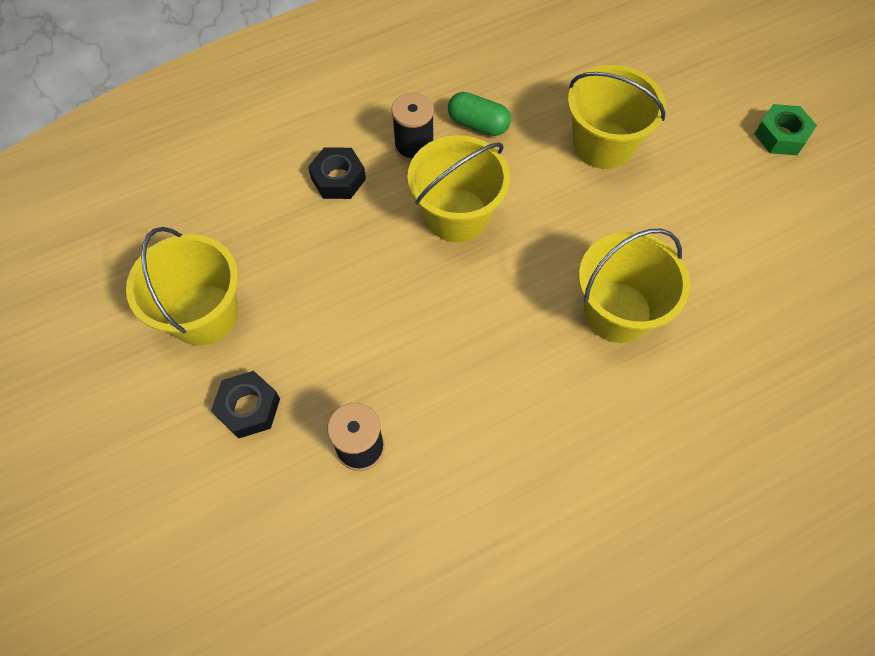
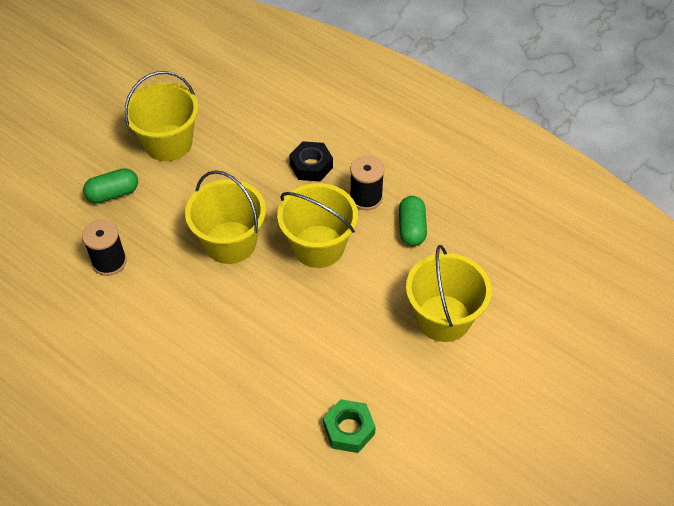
camera: 65 degrees right, 10 degrees down
black nut [211,371,280,438] -> green capsule [83,168,138,203]
yellow bucket [579,229,690,343] -> yellow bucket moved to [185,170,266,264]
green nut [754,104,817,155] -> green nut moved to [323,399,376,453]

